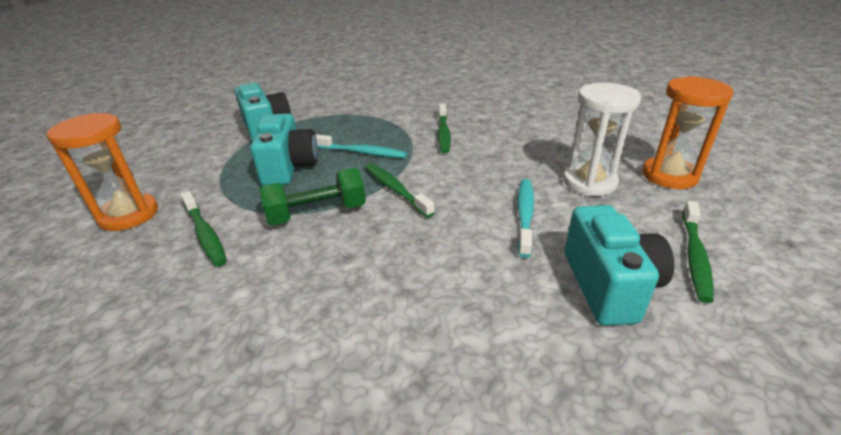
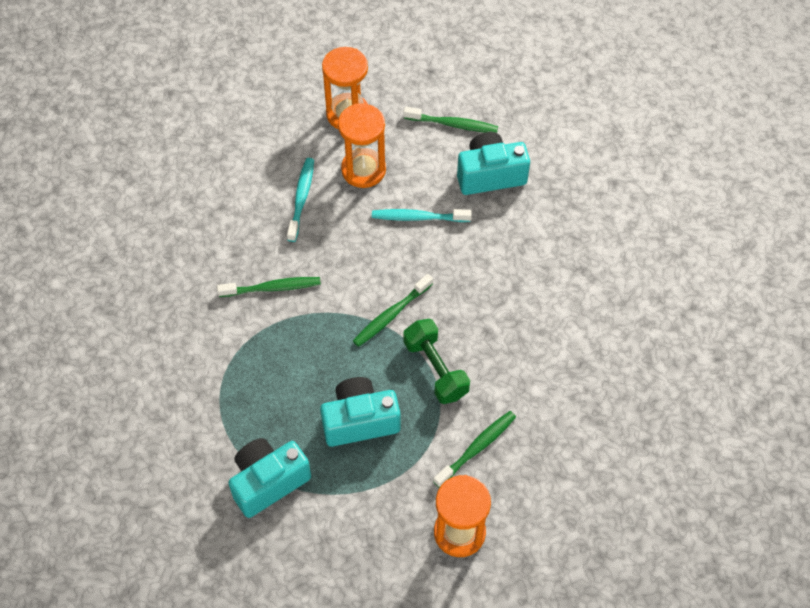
camera: 100 degrees left, 25 degrees up
turquoise toothbrush [316,134,407,158] -> turquoise toothbrush moved to [287,158,314,242]
white hourglass [563,83,641,196] -> orange hourglass [338,103,386,188]

